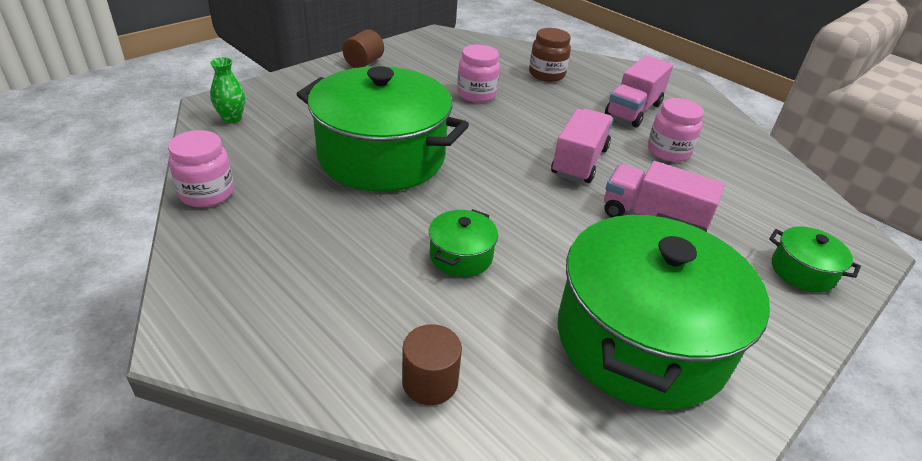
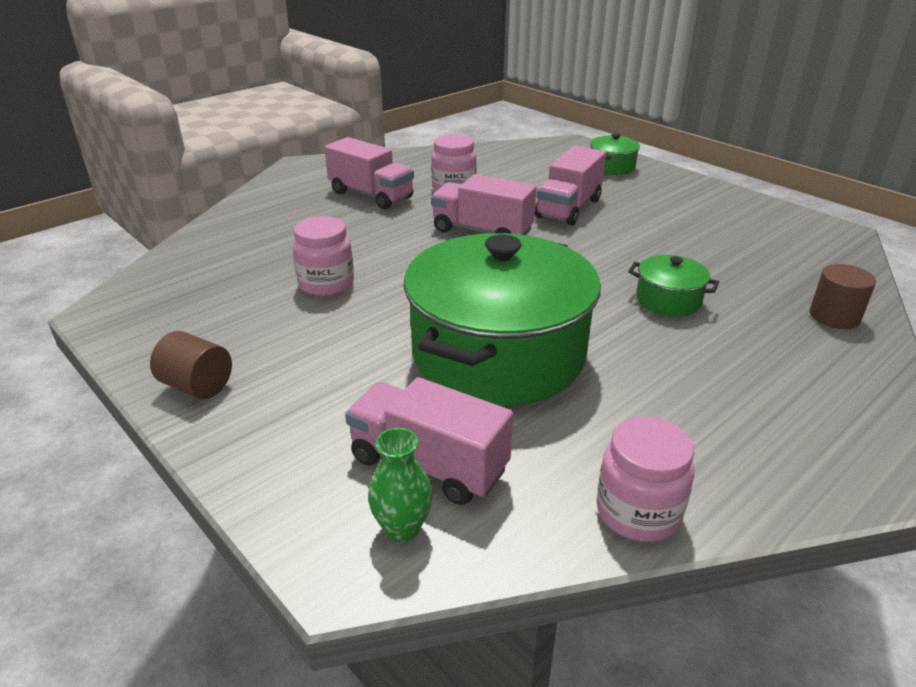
camera: 85 degrees left, 5 degrees down
brown jar [529,28,571,82] -> none
green pot [558,213,770,410] -> none
none -> pink truck [345,377,513,505]

